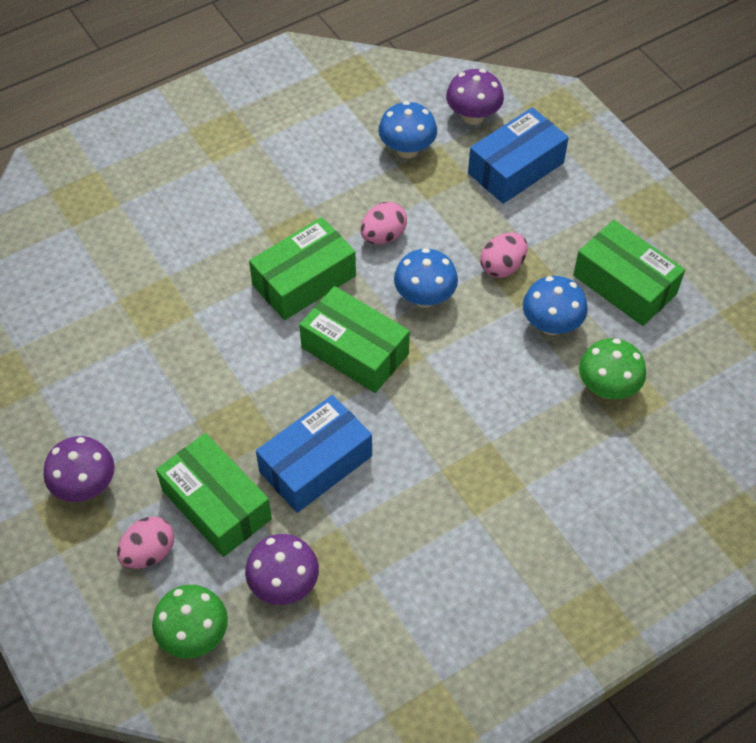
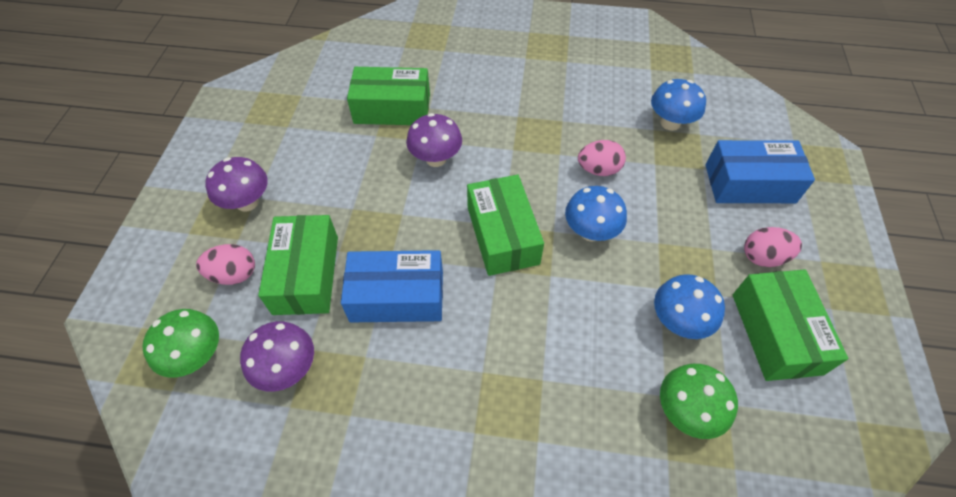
camera: 40 degrees right, 0 degrees up
green box [249,217,356,320] -> green box moved to [347,67,430,125]
purple mushroom [446,69,504,125] -> purple mushroom moved to [406,113,462,167]
pink egg [480,232,528,278] -> pink egg moved to [744,227,802,267]

